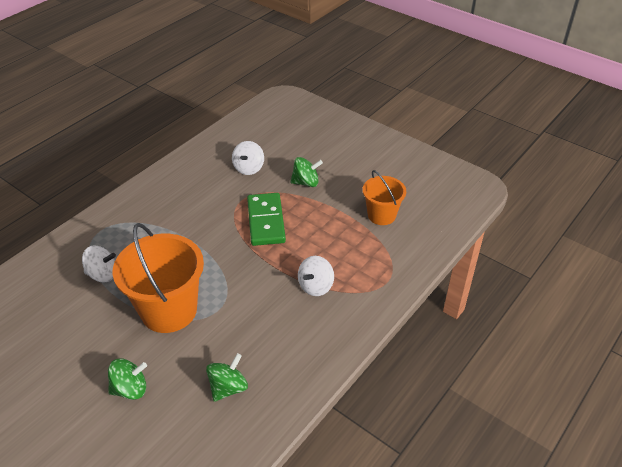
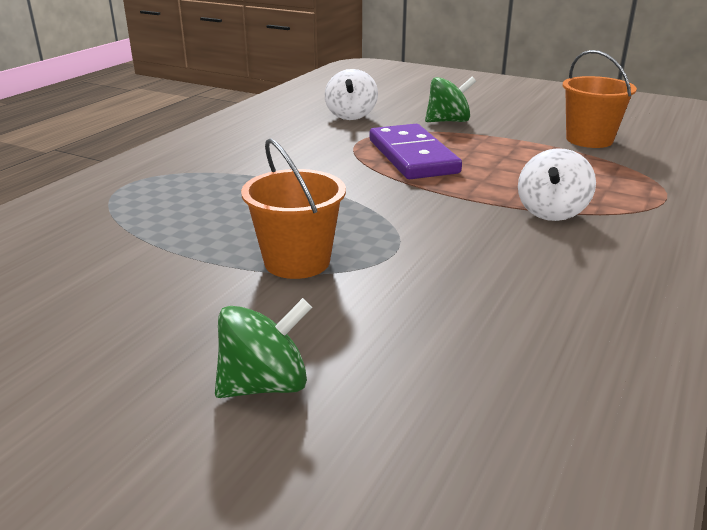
camera: 10 degrees left, 15 degrees down
white spinning top [82,246,116,282] -> none
orange bucket [113,223,204,333] -> orange bucket [241,138,346,279], size x0.58
green spinning top [206,353,248,402] -> none
green domino [247,193,286,246] -> purple domino [370,124,462,179]

